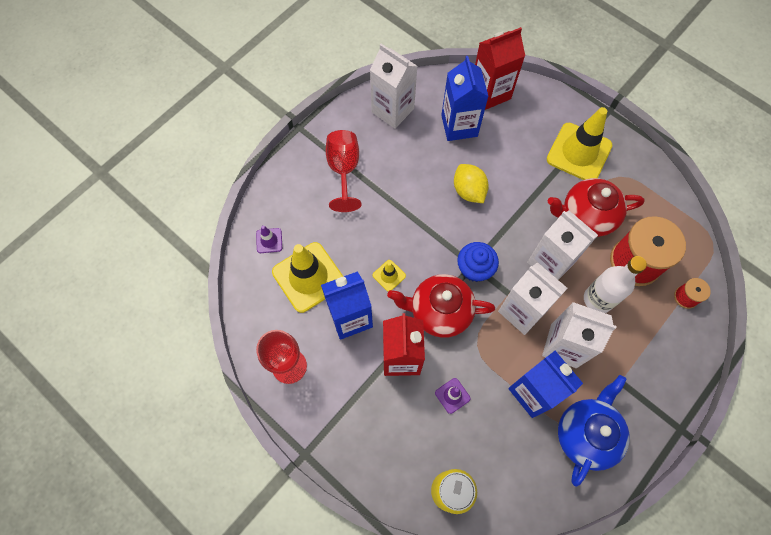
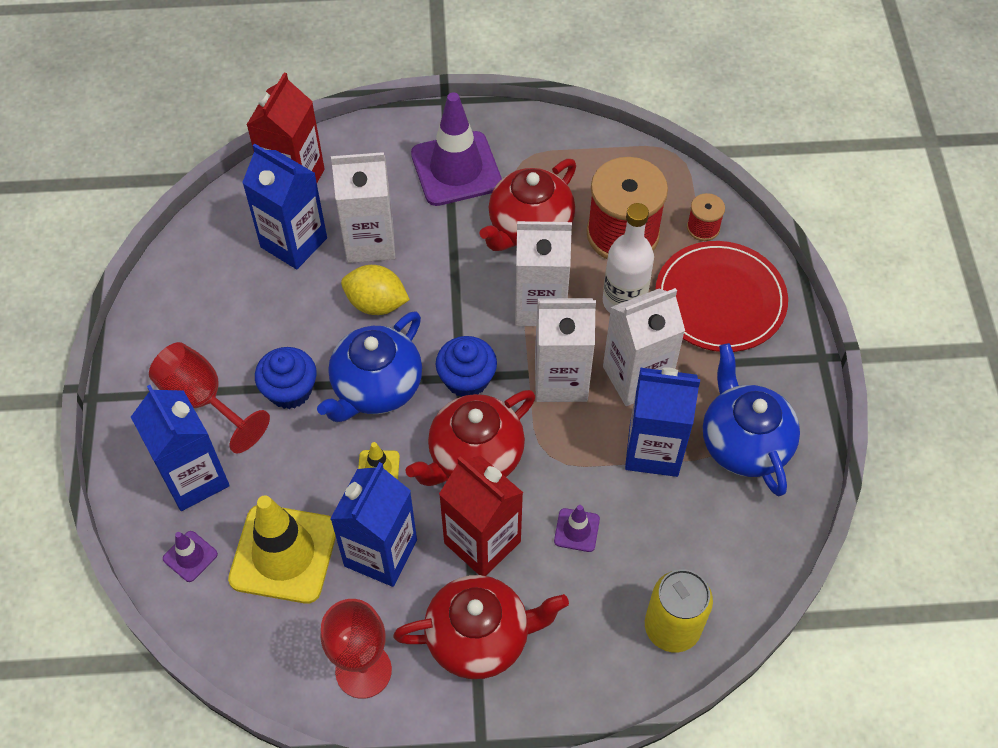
camera: 45 degrees left, 10 degrees down
white carton [370,44,418,129] -> white carton moved to [331,152,395,263]
yellow traffic cone [547,107,612,180] -> purple traffic cone [411,92,502,206]
none -> blue carton [131,385,230,511]
none -> blue cupcake [255,347,317,409]
none -> blue teapot [317,311,422,422]
none -> red teapot [393,575,569,679]
none -> red plate [655,241,788,352]

